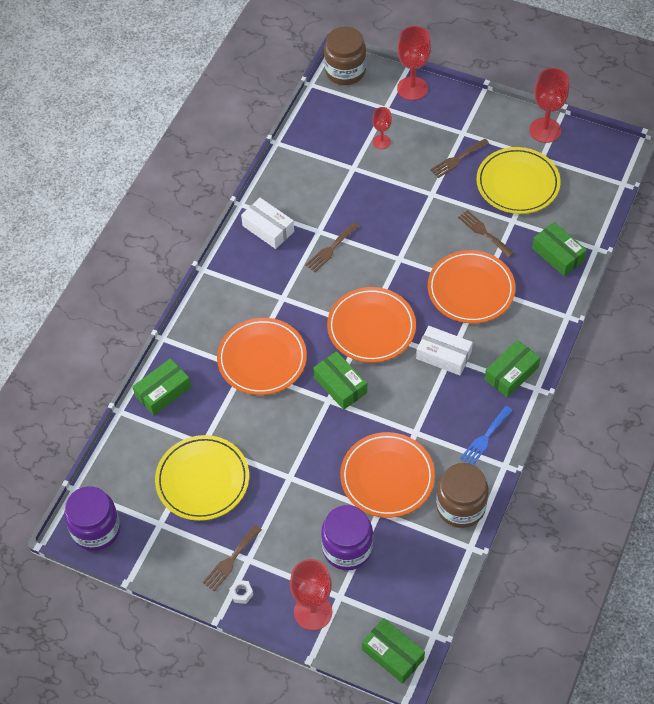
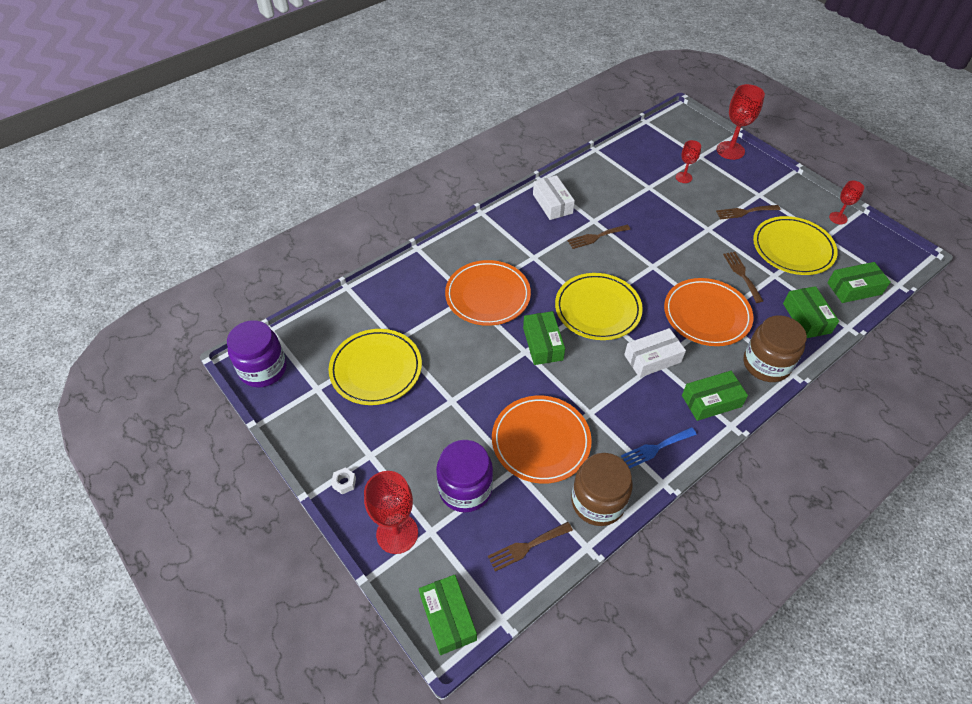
camera: 25 degrees right, 5 degrees down
green box [133,358,191,415] -> green box moved to [827,262,891,303]
brown fork [202,525,262,591] -> brown fork moved to [488,522,573,571]
brown jar [324,26,366,85] -> brown jar moved to [744,315,807,382]
orange plate [327,287,416,363] -> yellow plate [555,273,643,340]
white box [416,326,473,375] -> white box turned 75 degrees counterclockwise [624,328,686,378]
red goblet [529,68,569,143] -> red goblet [829,181,864,224], size x0.58

